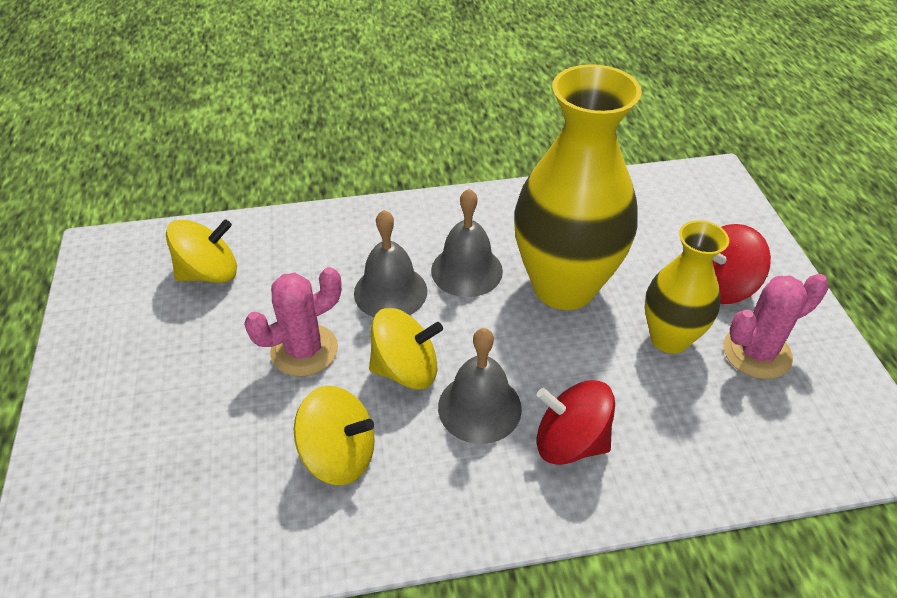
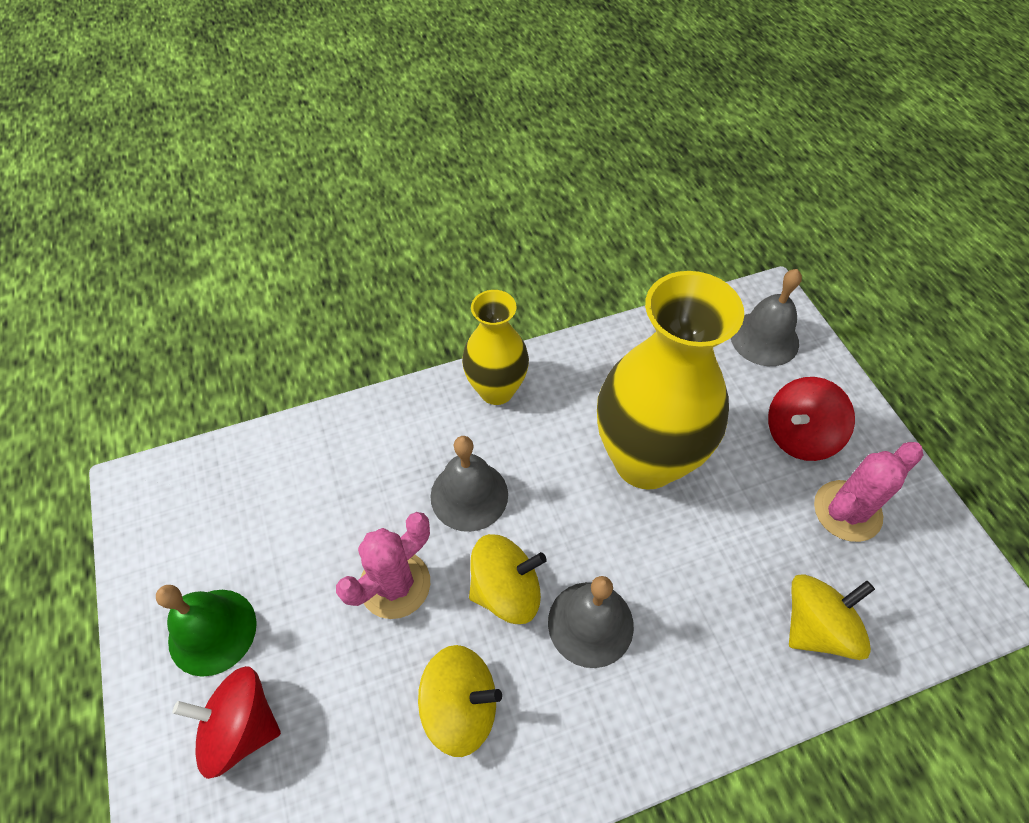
camera: 10 degrees left, 10 degrees up
yellow spinning top [166,219,237,283] -> yellow spinning top moved to [789,574,875,660]
grey bell [431,189,503,297] -> grey bell moved to [731,269,802,366]
red spinning top [537,380,615,465] -> red spinning top moved to [173,666,281,779]
yellow vase [645,220,729,354] -> yellow vase moved to [462,290,529,405]
none -> green bell [156,585,257,677]

